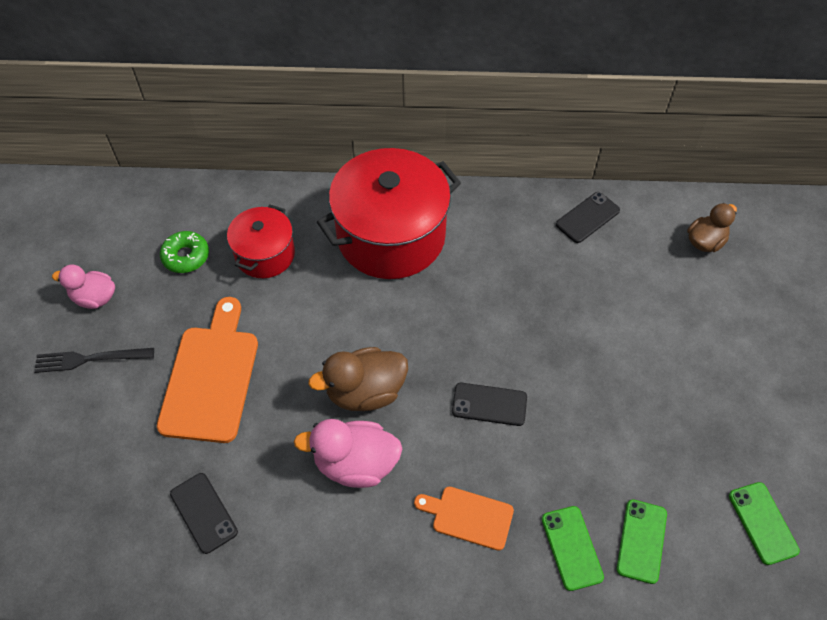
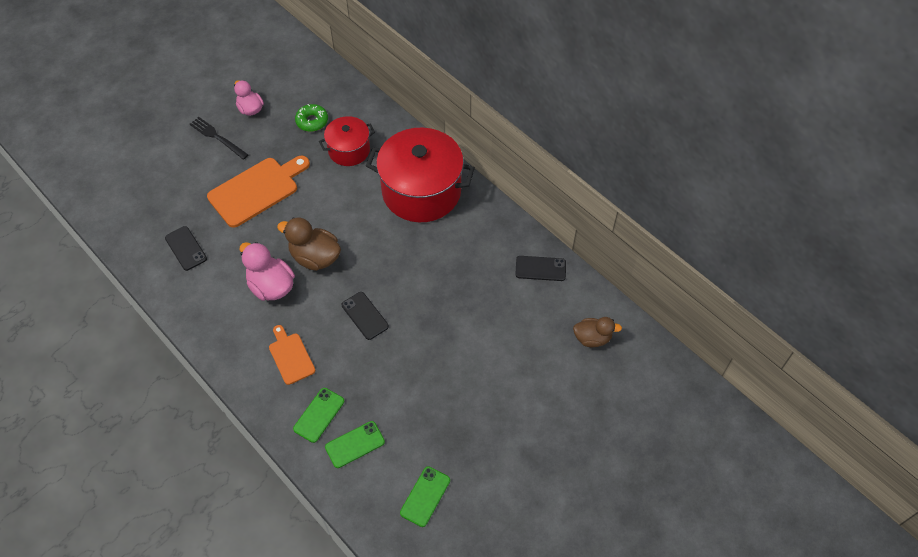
camera: 45 degrees right, 0 degrees up
black phone [170,473,238,554] -> black phone turned 45 degrees counterclockwise [165,226,207,271]

